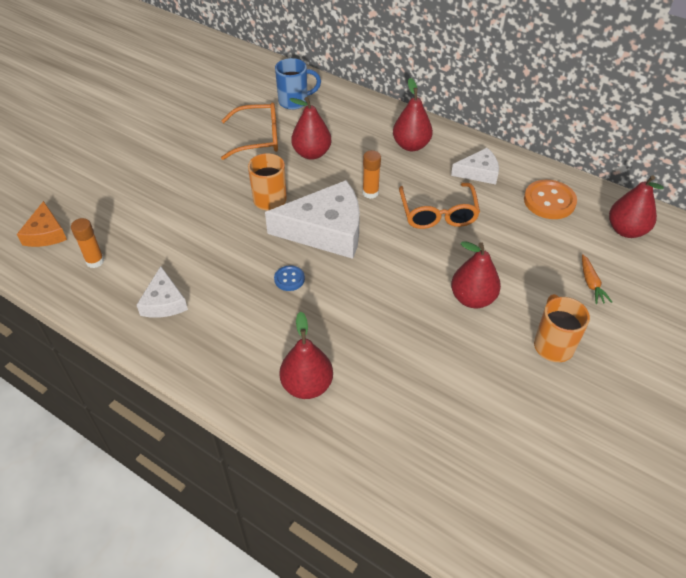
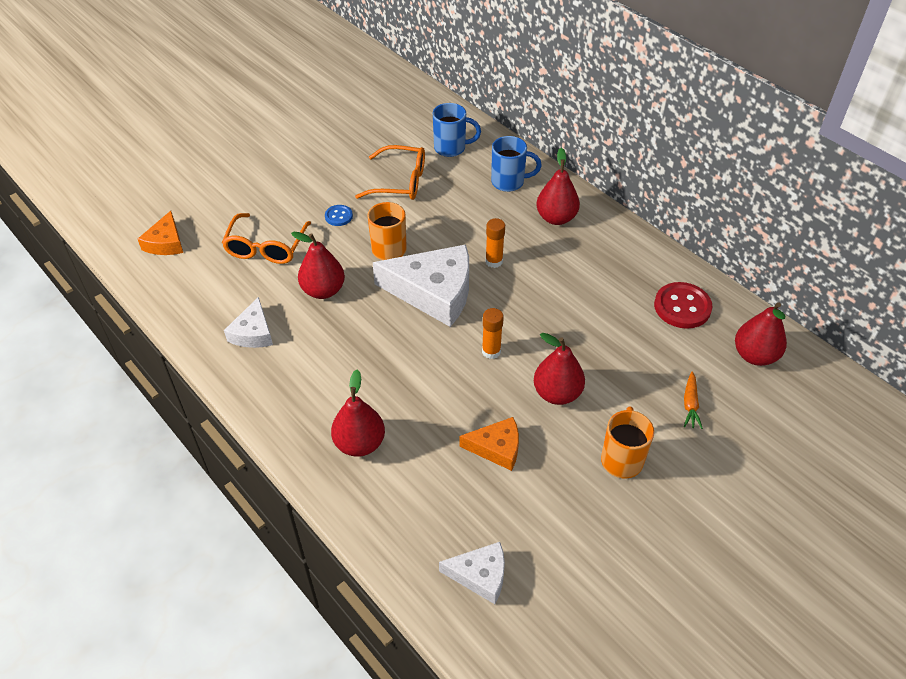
camera: 15 degrees right, 0 degrees up
orange glue stick [71,218,104,268] -> orange glue stick moved to [482,308,504,359]
blue button [274,265,305,291] -> blue button moved to [325,205,353,226]
red pear [289,97,332,160] -> red pear moved to [291,232,345,299]
orange glasses [399,183,480,229] -> orange glasses moved to [222,213,311,264]
white cheese [451,148,499,185] -> white cheese moved to [439,542,505,604]
orange button [524,180,577,219] -> red button [654,282,712,329]
none -> orange cheese [459,417,519,471]
none -> blue mug [491,136,542,192]

